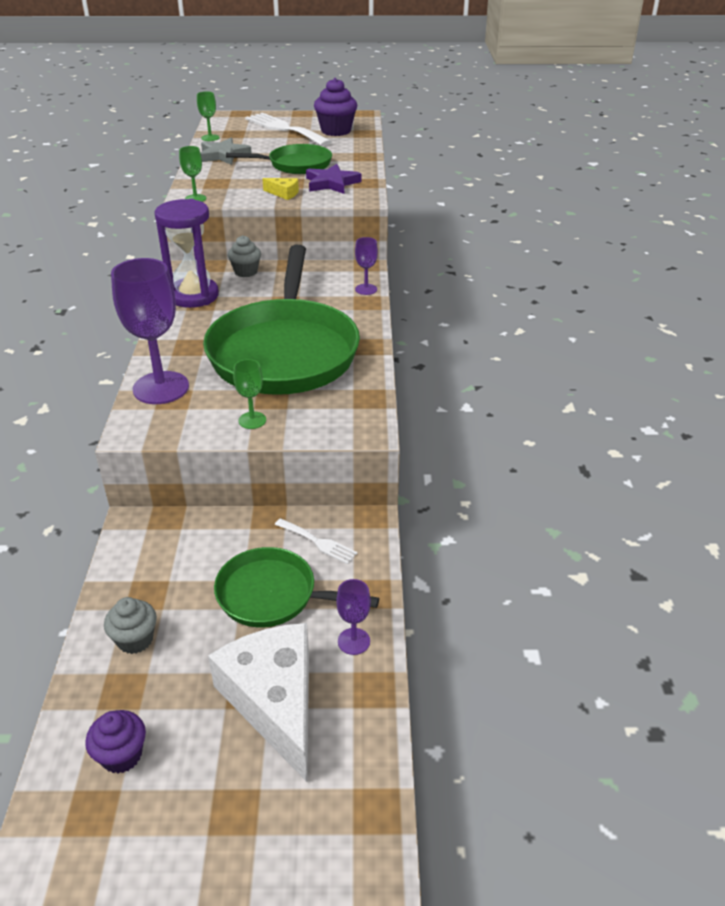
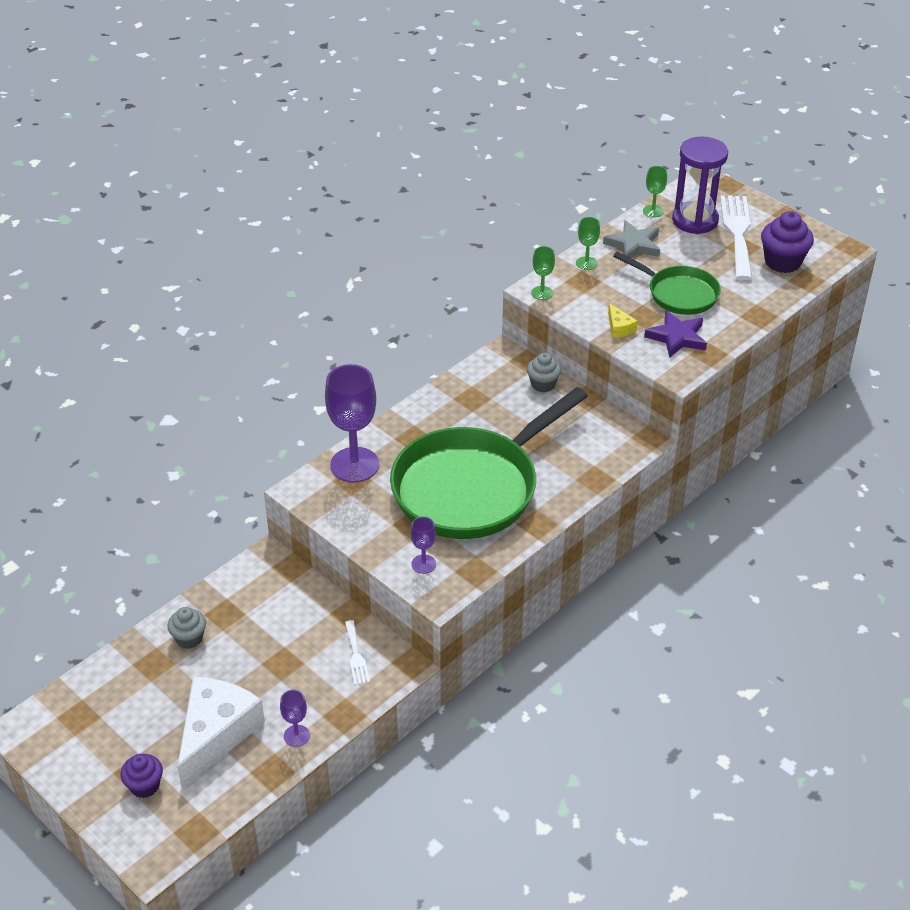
camera: 45 degrees right, 5 degrees up
purple cupcake [85,710,146,773] -> purple cupcake moved to [120,754,163,798]
purple hourglass [154,199,219,308] -> purple hourglass moved to [672,137,728,234]
green pan [214,547,379,627] -> none
green goblet [233,359,266,429] -> green goblet moved to [576,217,600,270]
purple goblet [355,237,378,295] -> purple goblet moved to [411,516,436,574]

